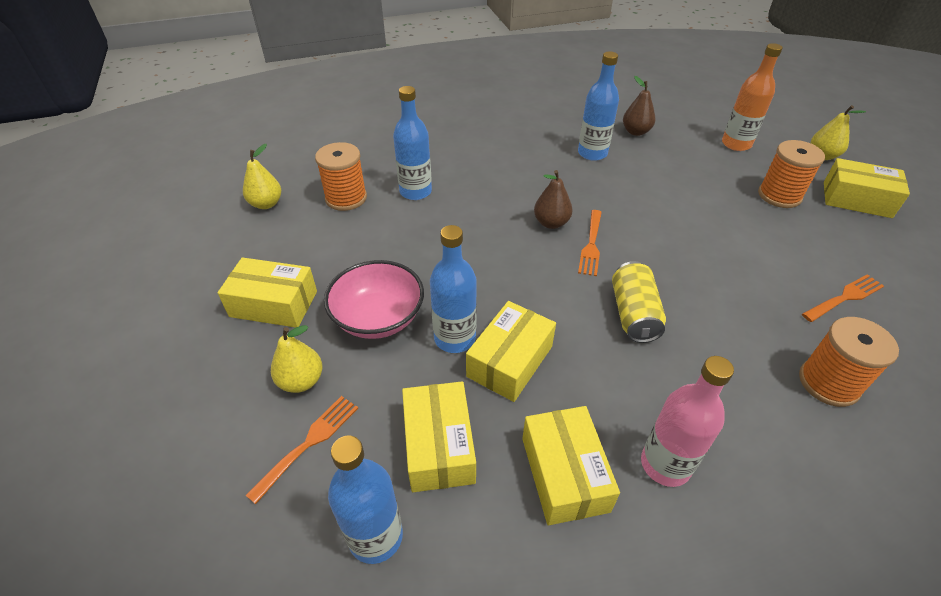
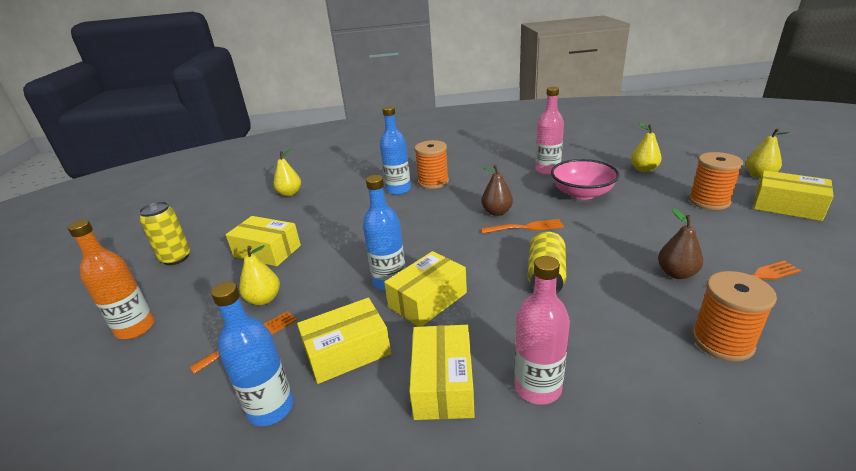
camera: 15 degrees right, 15 degrees down
orange spool [315,142,367,211] -> orange spool moved to [415,140,449,189]
pink bowl [324,260,424,339] -> pink bowl moved to [551,159,620,200]
yellow box [402,381,476,492] -> yellow box turned 60 degrees clockwise [297,298,391,384]
blue bottle [578,52,619,161] -> pink bottle [535,87,564,175]
orange fork [578,210,602,276] -> orange fork turned 120 degrees counterclockwise [481,219,564,234]
brown pear [623,76,655,136] -> brown pear moved to [658,208,703,279]
orange bottle [722,43,783,151] -> orange bottle moved to [68,220,155,339]
none -> yellow can [139,201,190,265]
none -> yellow pear [631,122,661,172]

